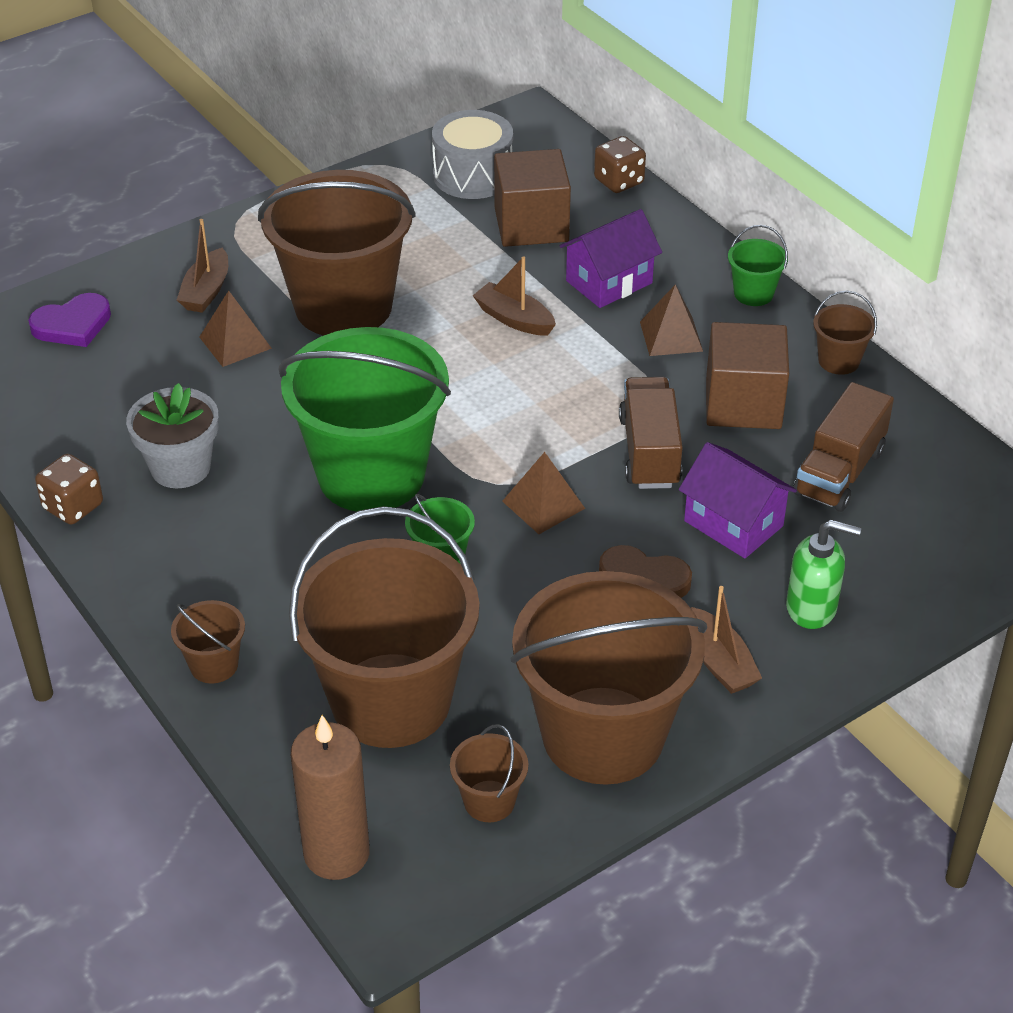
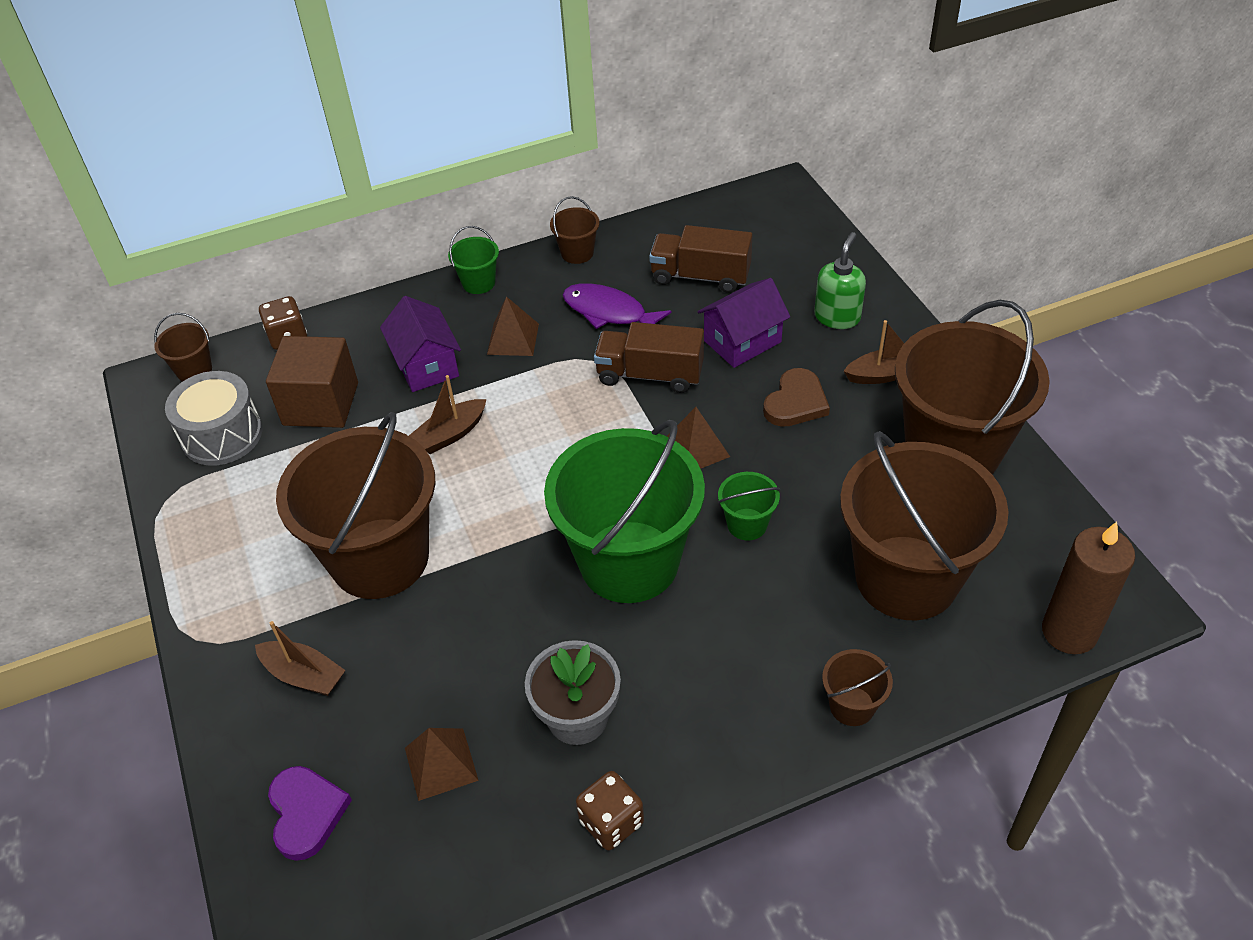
camera: 75 degrees left, 5 degrees up
brown pyramid [199,291,272,367] -> brown pyramid moved to [405,728,479,801]
brown bucket [450,724,528,822] -> brown bucket moved to [154,313,212,382]
brown cube [706,322,789,429] -> purple fish [563,283,672,329]
brown truck [793,382,894,512] -> brown truck turned 150 degrees clockwise [649,225,752,293]

